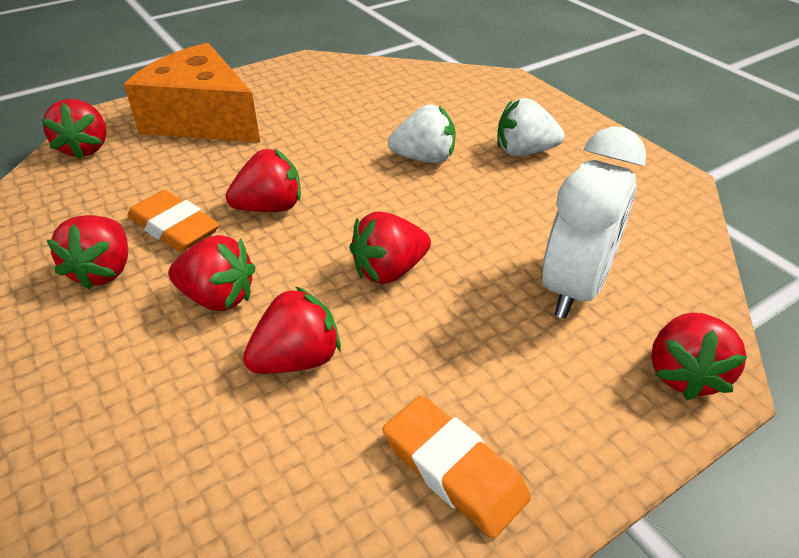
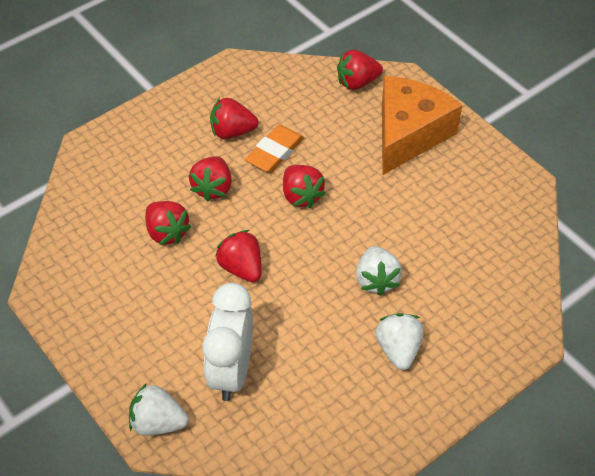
camera: 85 degrees right, 10 degrees up
orange eraser [383,396,531,539] -> none
white clock [542,127,646,319] -> white clock turned 75 degrees clockwise [202,283,253,401]
red strawberry [651,313,747,400] -> white strawberry [129,383,189,436]

